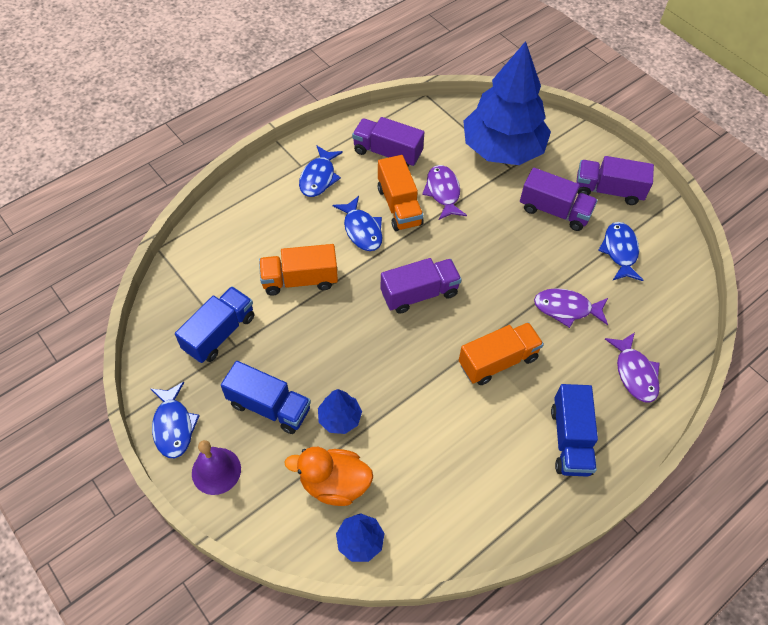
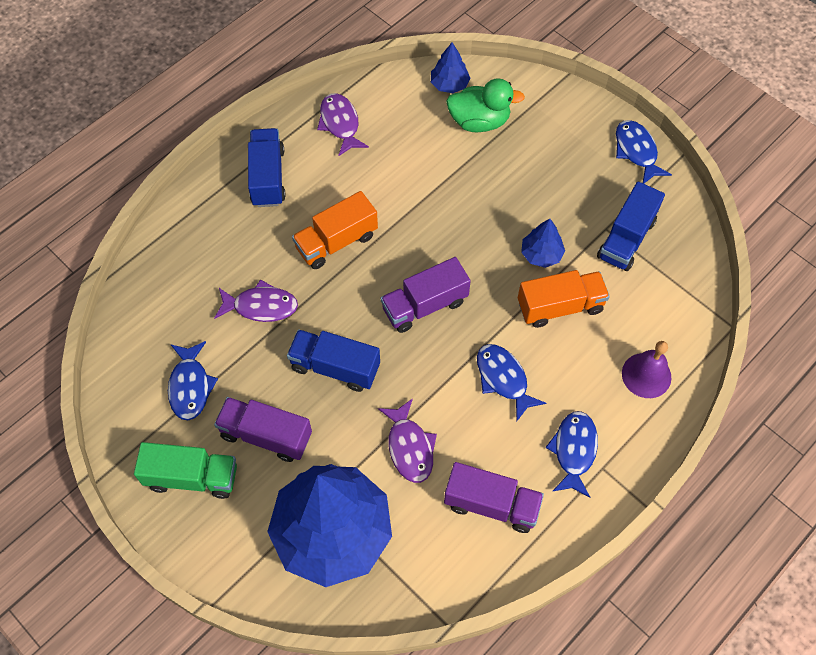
camera: 175 degrees right, 5 degrees up
purple bell [192,440,241,495] -> purple bell moved to [622,341,671,398]
blue truck [221,361,311,434] -> blue truck moved to [287,329,380,392]
orange duck [284,447,373,506] -> green duck [446,78,525,132]
blue tree [318,389,362,434] -> blue tree moved to [521,219,565,268]
orange truck [378,155,424,231] -> none
purple truck [576,156,654,205] -> green truck [134,442,237,499]
purple fish [605,332,660,403] -> purple fish moved to [317,93,369,157]

